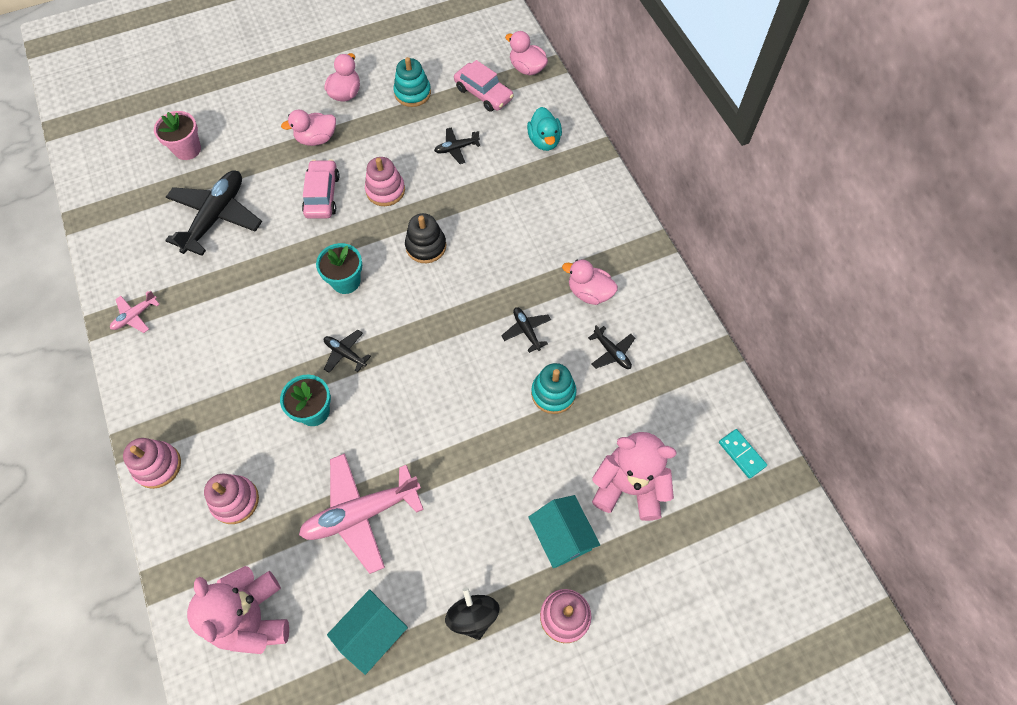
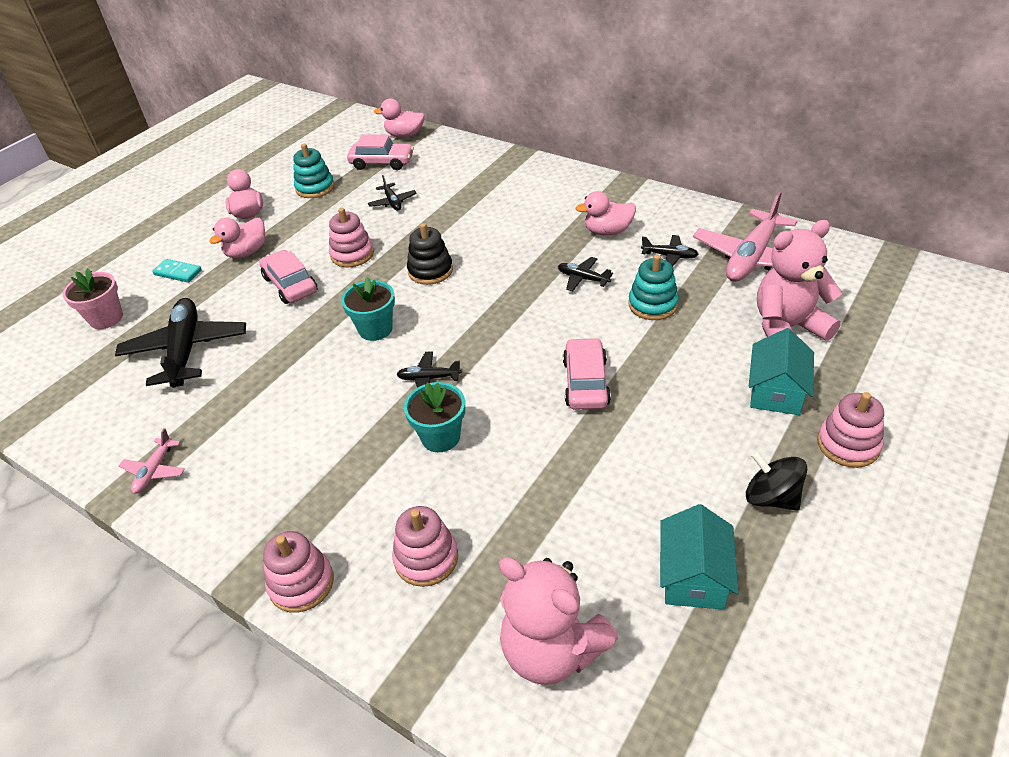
camera: 30 degrees left, 20 degrees down
pink plane [299,453,424,574] -> pink plane moved to [693,191,798,282]
black plane [434,127,481,164] -> black plane turned 60 degrees counterclockwise [368,175,417,211]
turquoise duck [527,107,562,151] -> none
turquoise house [528,495,600,568] -> turquoise house turned 75 degrees clockwise [749,328,814,415]
turquoise domino [719,429,767,479] -> turquoise domino moved to [152,259,202,283]
none -> pink car [563,338,611,410]

